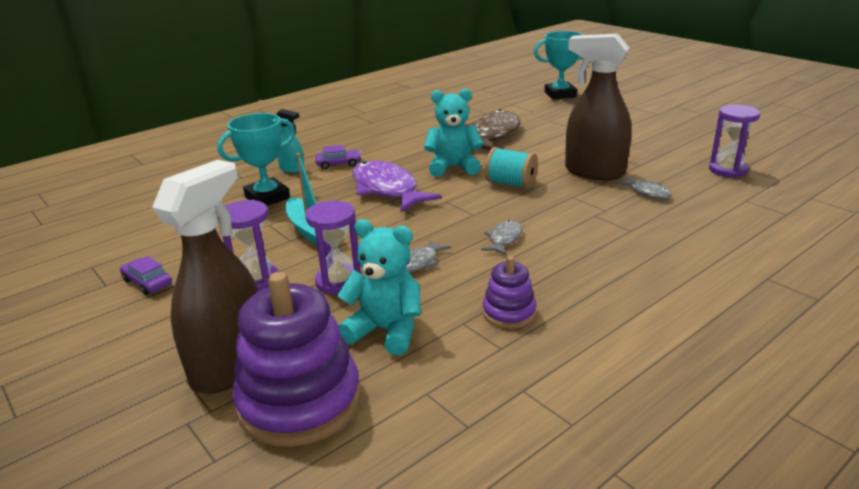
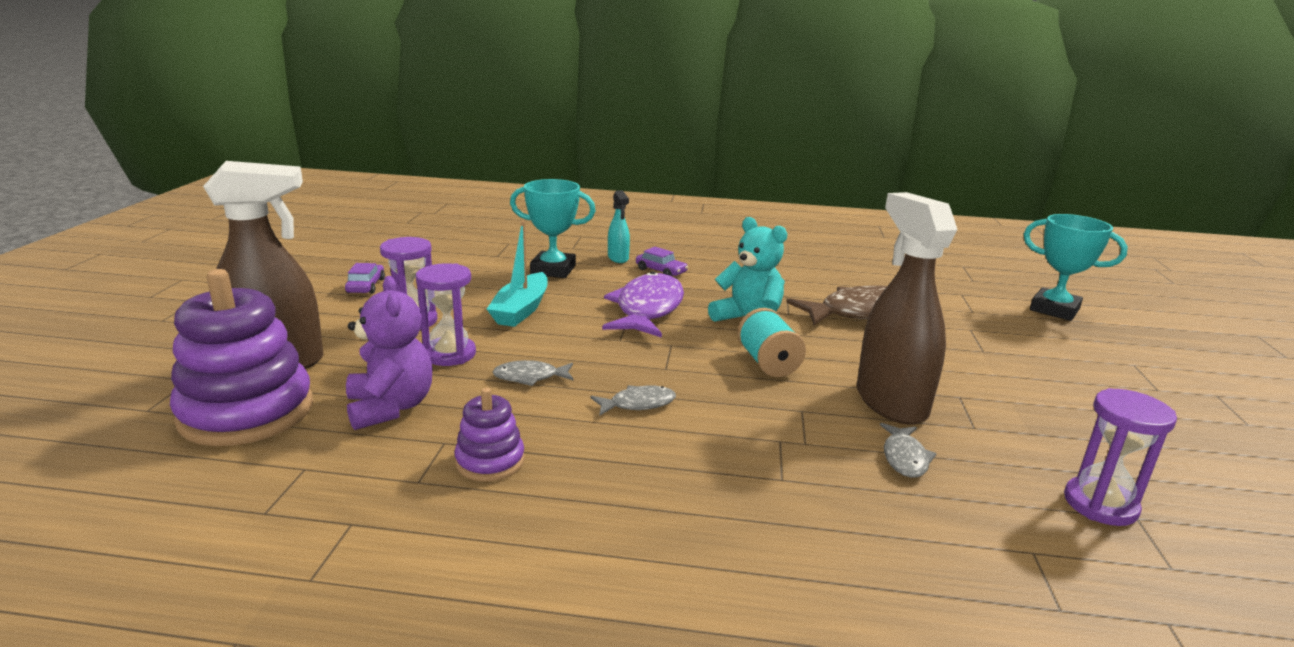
camera: 45 degrees right, 5 degrees down
turquoise teddy bear [337,219,421,355] -> purple teddy bear [346,276,433,430]

